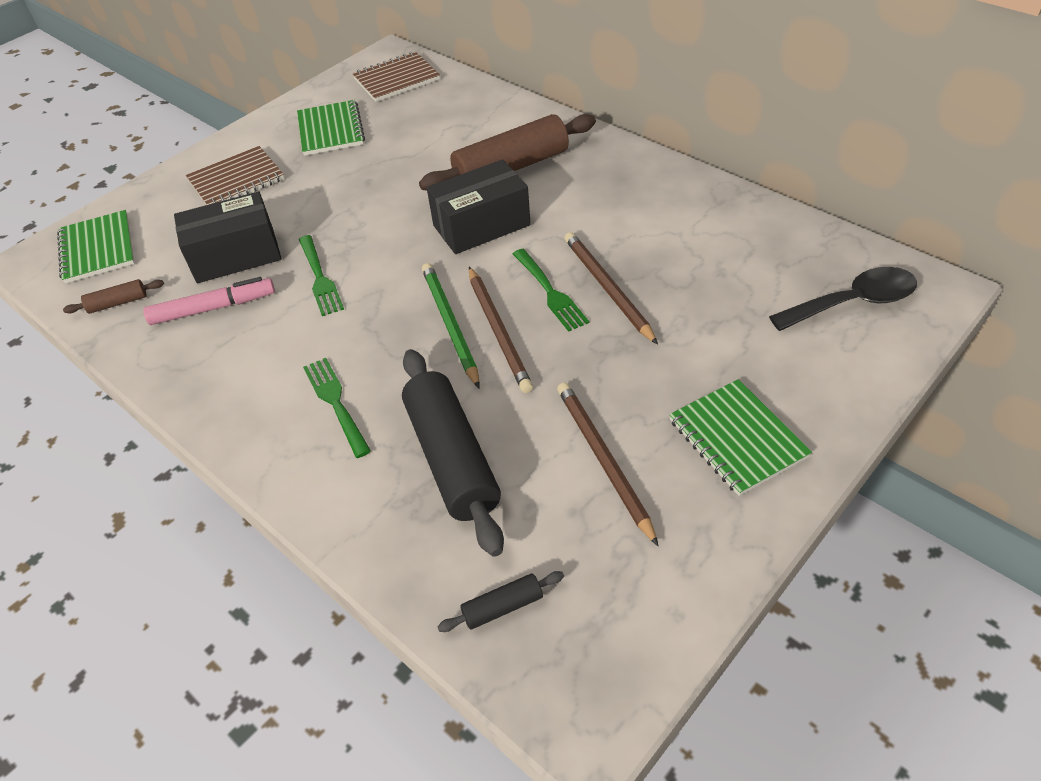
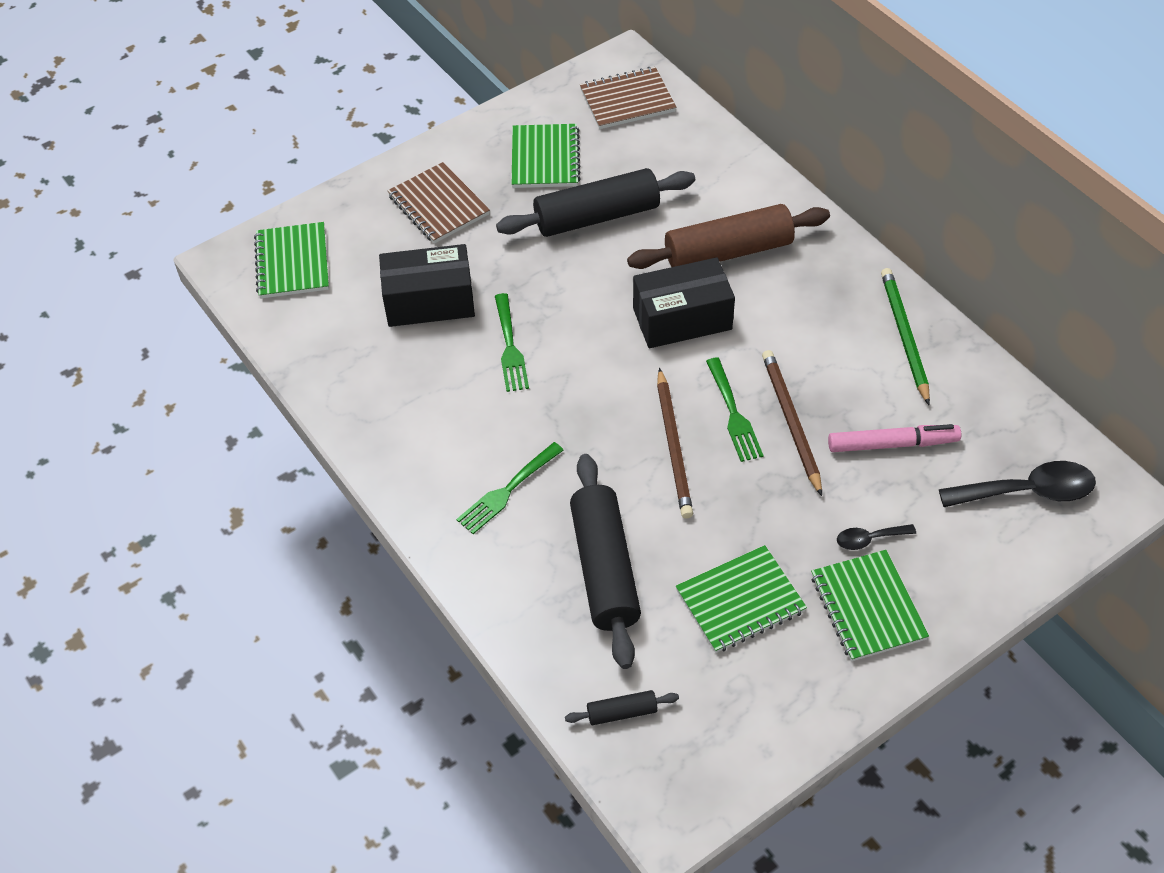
camera: 10 degrees right, 5 degrees up
brown rolling pin [63,279,164,314] -> none
pink marker [143,277,275,325] -> pink marker moved to [828,424,962,452]
brown notebook [186,146,284,205] -> brown notebook turned 75 degrees clockwise [388,162,490,244]
green fork [303,358,371,458] -> green fork turned 120 degrees counterclockwise [456,442,564,534]
green pencil [422,263,480,389] -> green pencil moved to [881,268,930,405]
brown pencil [557,382,658,546] -> green notebook [676,545,807,653]
none -> black rolling pin [496,168,695,237]
none -> black spoon [837,524,916,550]

